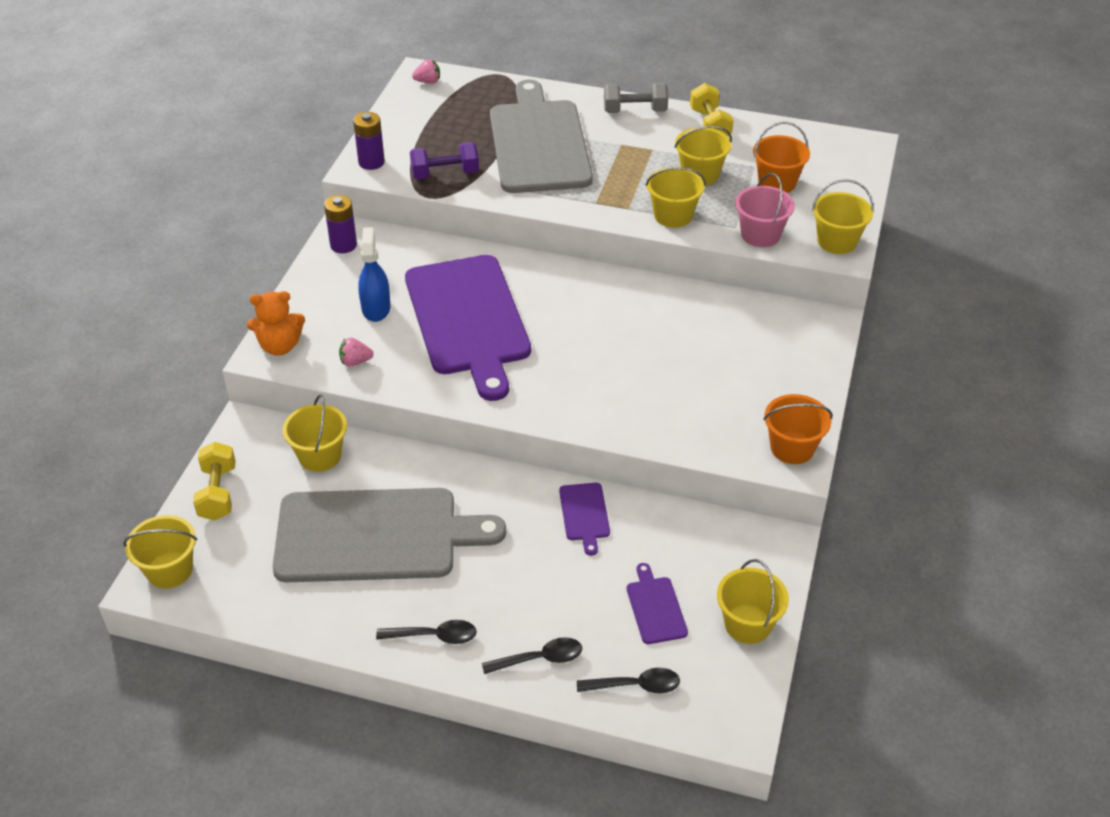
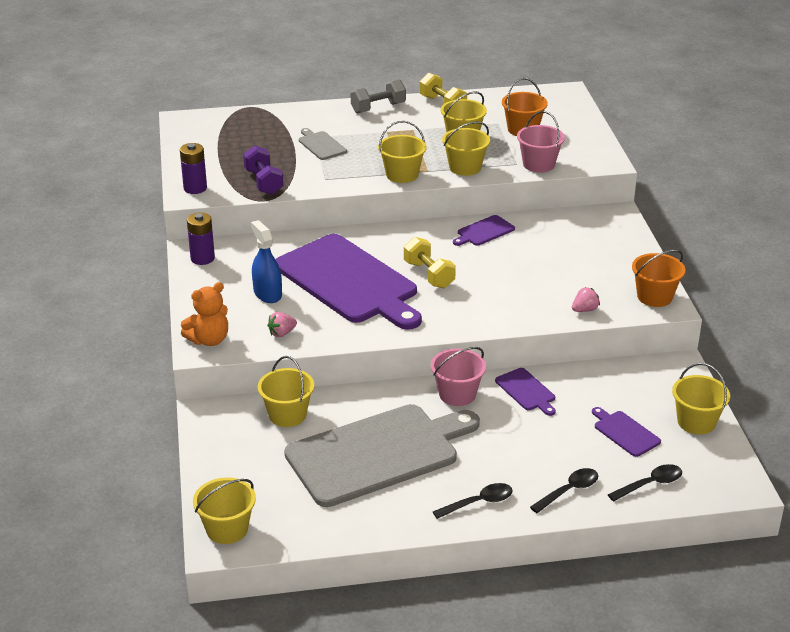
camera: 25 degrees left, 10 degrees down
yellow dumbbell [193,442,235,521] -> yellow dumbbell moved to [404,237,456,288]
purple dumbbell [410,142,479,179] -> purple dumbbell turned 75 degrees counterclockwise [243,146,284,195]
pink strawberry [412,59,440,84] -> pink strawberry moved to [572,287,600,312]
grey cutting board [490,80,593,193] -> grey cutting board [299,128,347,160], size x0.40
yellow bucket [812,179,874,254] -> yellow bucket moved to [378,121,427,183]
none -> pink bucket [431,347,486,406]
none -> purple cutting board [453,215,515,246]

